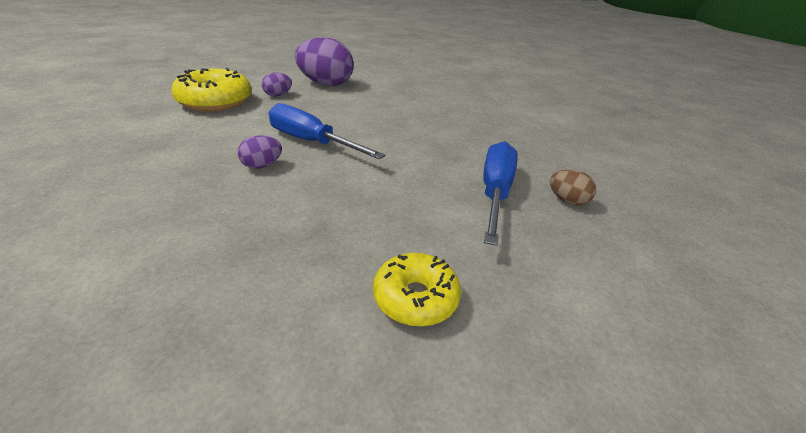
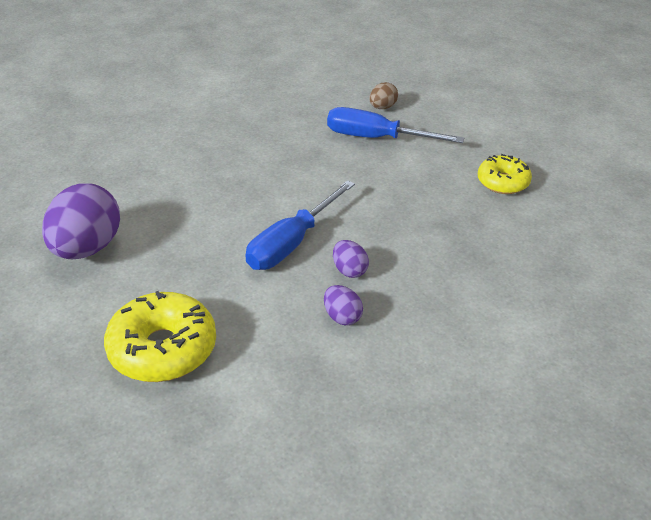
camera: 85 degrees left, 5 degrees up
purple egg [262,72,292,97] -> purple egg moved to [324,285,363,325]

